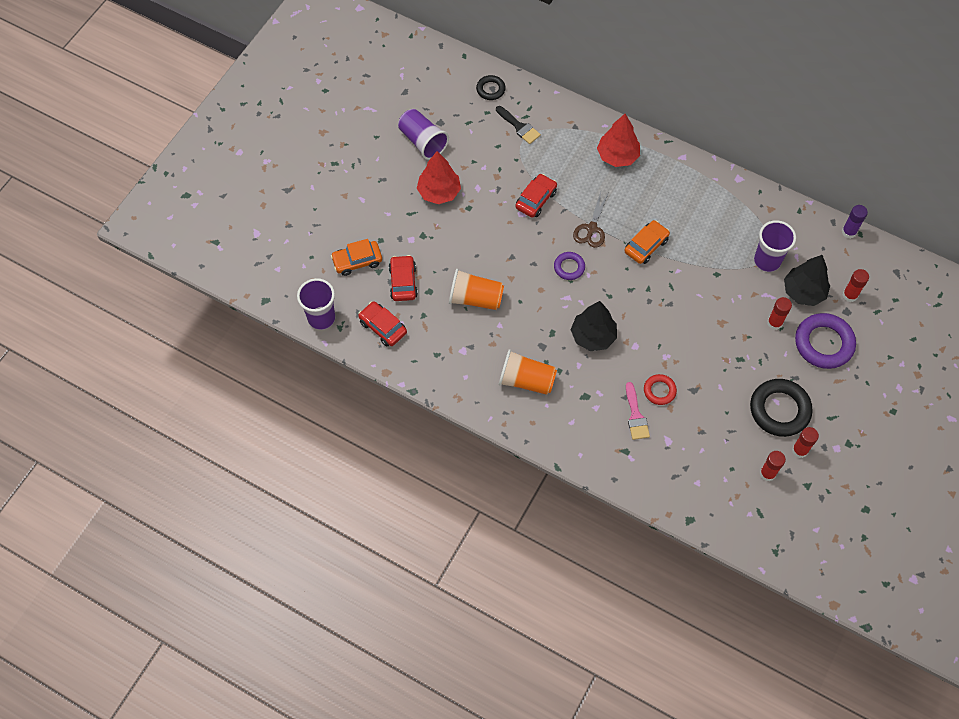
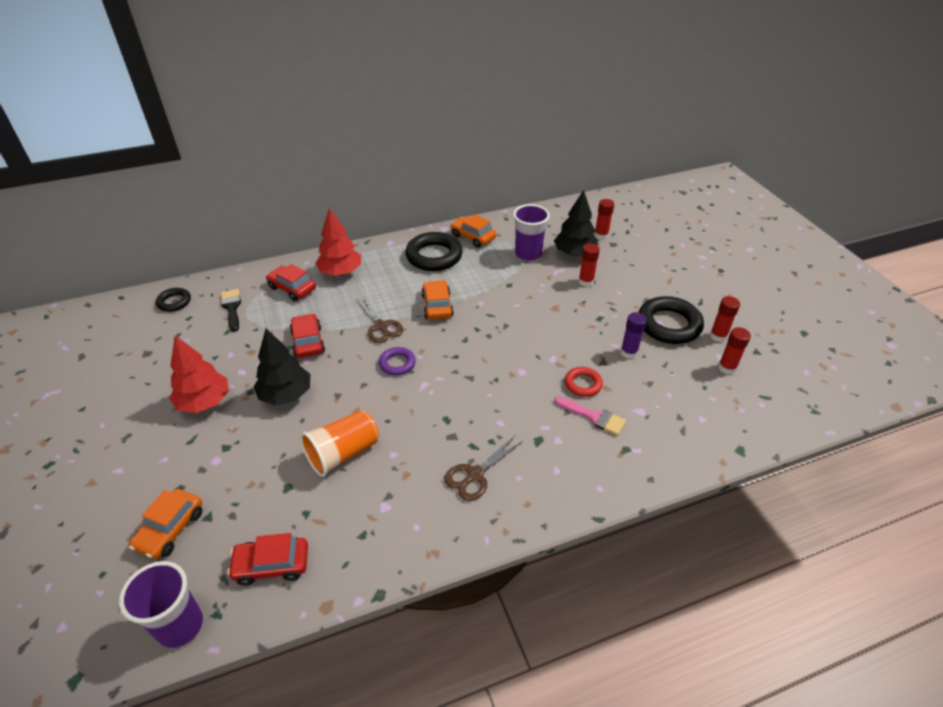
camera: 50 degrees left, 20 degrees down
red car [389,255,418,301] -> red car moved to [266,264,316,301]
purple cup [398,109,449,160] -> none
black brush [496,106,541,144] -> black brush turned 105 degrees counterclockwise [221,289,241,332]
orange cup [499,349,557,395] -> brown scissors [444,436,523,501]
black tree [571,301,617,351] -> black tree moved to [254,329,310,406]
purple ring [795,313,856,369] -> none
purple glue stick [842,205,868,239] -> purple glue stick moved to [621,312,647,359]
none -> black ring [405,232,463,271]
none -> orange car [450,214,497,248]

